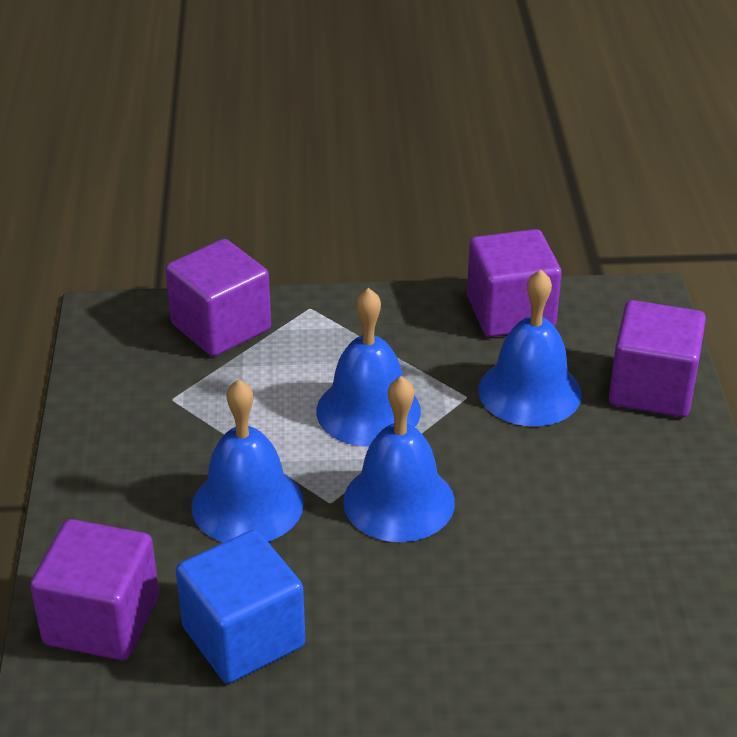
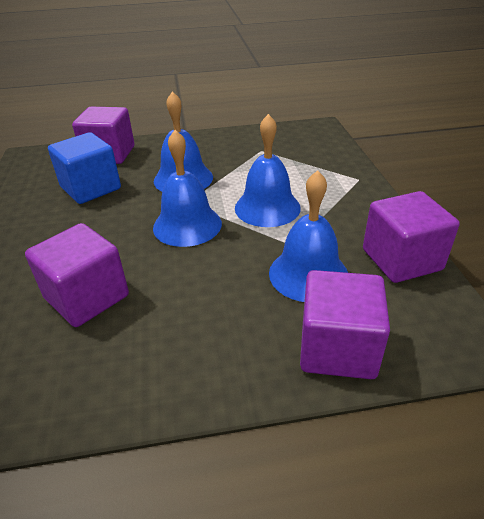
camera: 85 degrees right, 0 degrees up
purple cube [165,239,271,356] -> purple cube moved to [25,223,129,327]

